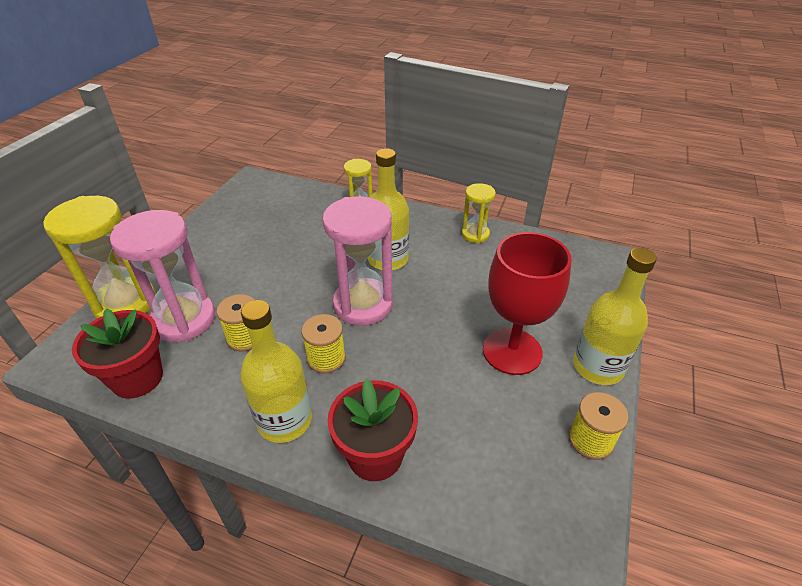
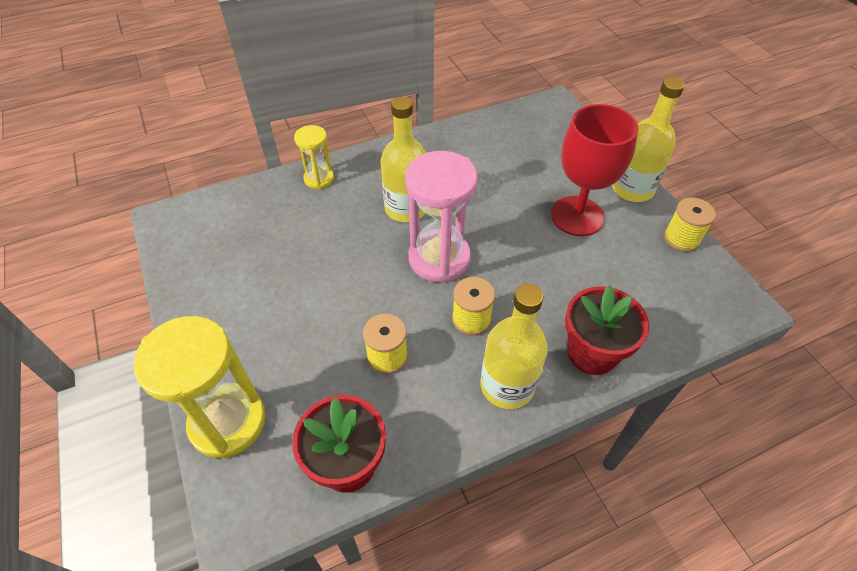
camera: 45 degrees left, 10 degrees up
pink hourglass [110,210,215,342] -> none
yellow hourglass [462,183,496,243] -> none

